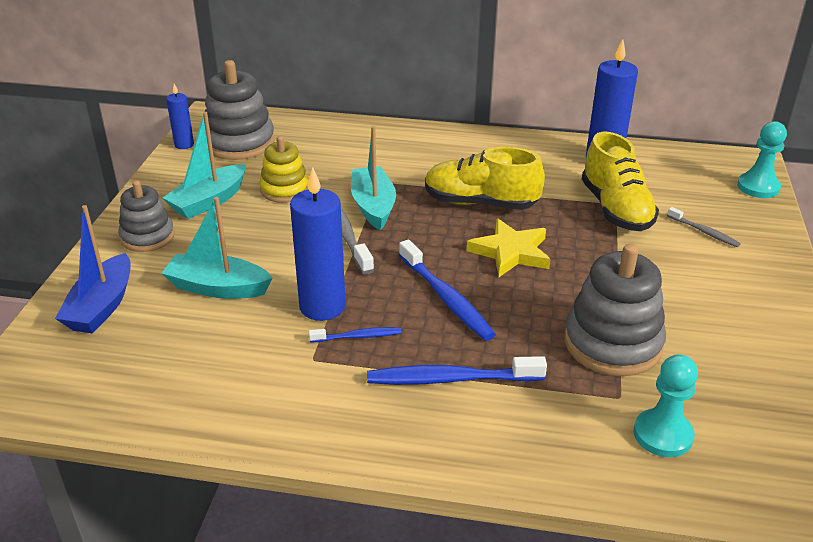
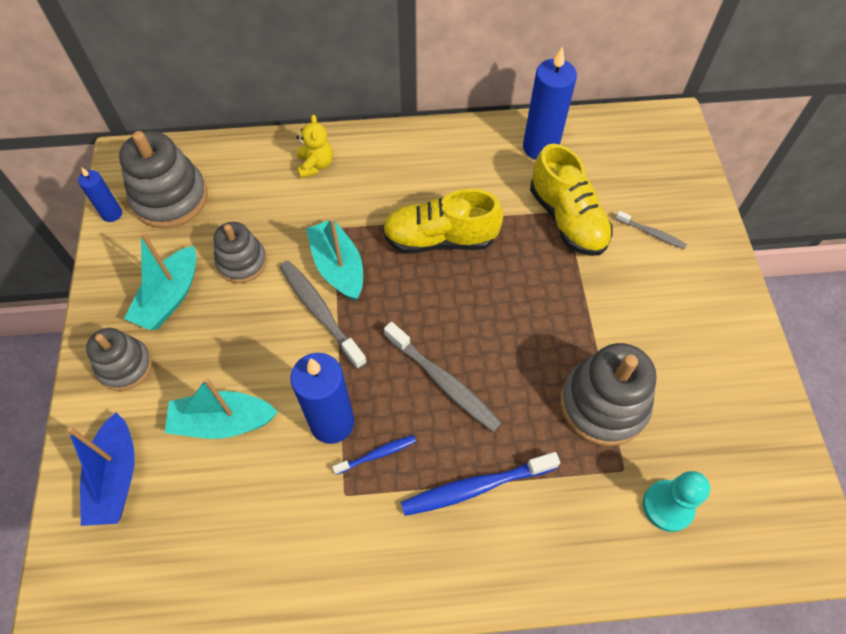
camera: 15 degrees left, 25 degrees up
yellow stacking toy [259,136,309,203] -> grey stacking toy [214,222,267,283]
blue toothbrush [399,239,496,341] -> grey toothbrush [384,322,502,432]
yellow star [467,218,550,277] -> none
turquoise pawn [737,121,787,198] -> none
none -> yellow teddy bear [296,114,333,178]

